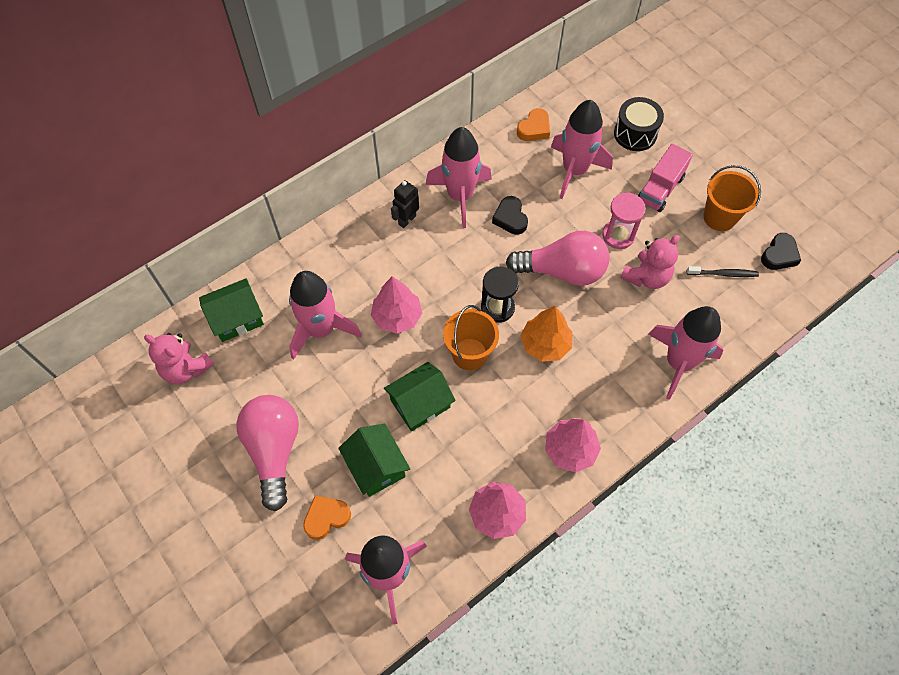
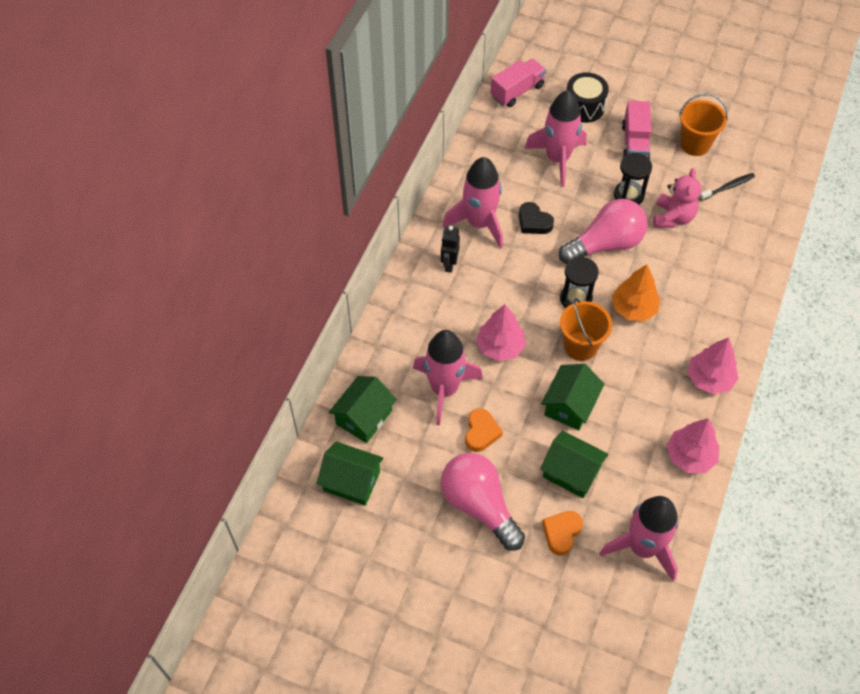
camera: 30 degrees left, 5 degrees down
pink teddy bear [144,333,214,384] -> green house [317,442,384,506]
orange heart [517,108,550,141] -> orange heart moved to [465,408,503,452]
pink hourglass [602,192,646,249] -> black hourglass [614,153,652,205]
pink rocket [648,306,724,400] -> none
black heart [761,233,801,270] -> none
none -> pink truck [490,59,546,107]

